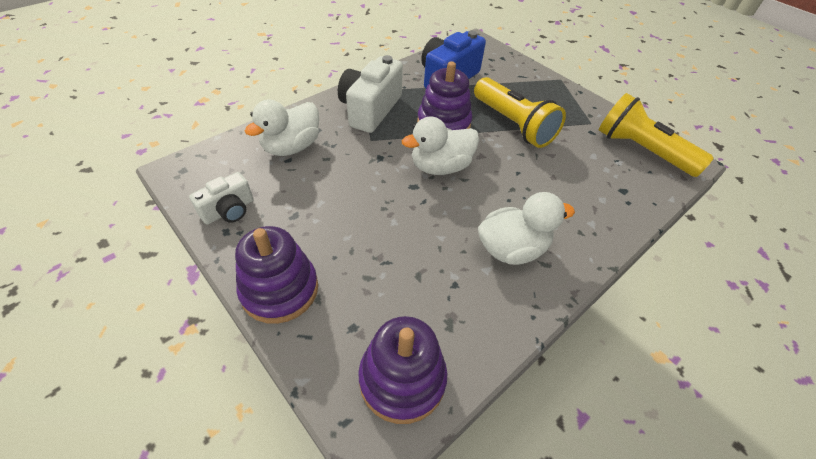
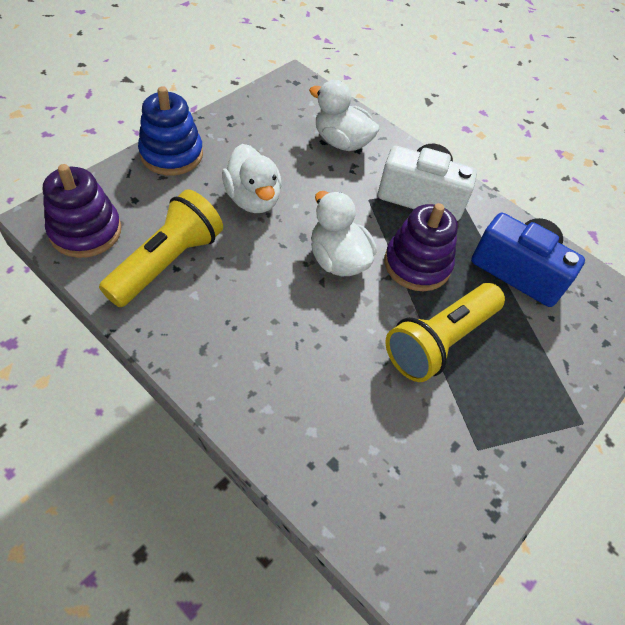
camera: 80 degrees right, 5 degrees up
white camera [189,172,254,224] -> none
purple stacking toy [235,226,318,324] -> blue stacking toy [138,86,203,175]
white duck [478,192,575,265] -> white duck moved to [222,144,282,213]
yellow flashlight [599,93,714,177] -> yellow flashlight moved to [99,189,223,307]

